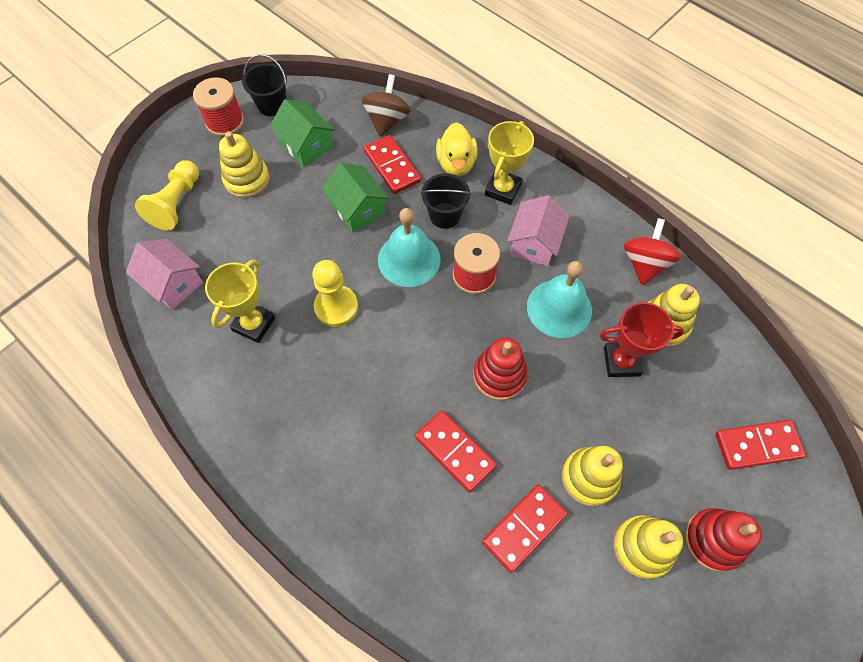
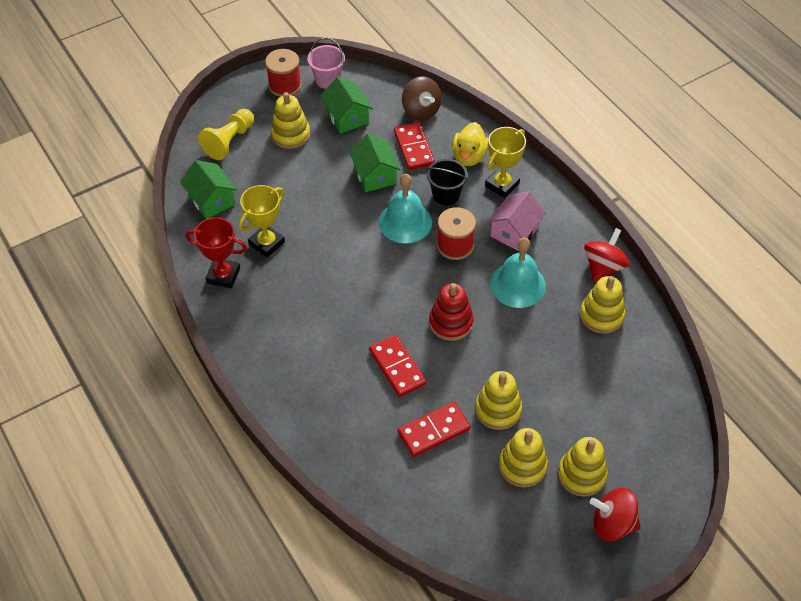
camera: 15 degrees right, 10 degrees down
pink house [126,239,203,310] -> green house [180,160,238,219]
black bucket [242,54,287,116] -> pink bucket [307,38,345,89]
yellow pawn [312,260,358,327] -> none
brown spinning top [361,74,411,137] -> brown spinning top turned 120 degrees clockwise [402,76,442,120]
red trophy [600,302,684,377] -> red trophy moved to [186,217,247,288]
red stacking toy [684,508,762,572] -> yellow stacking toy [558,437,608,497]
red domino [715,420,806,470] -> none
none -> red spinning top [590,488,641,541]

